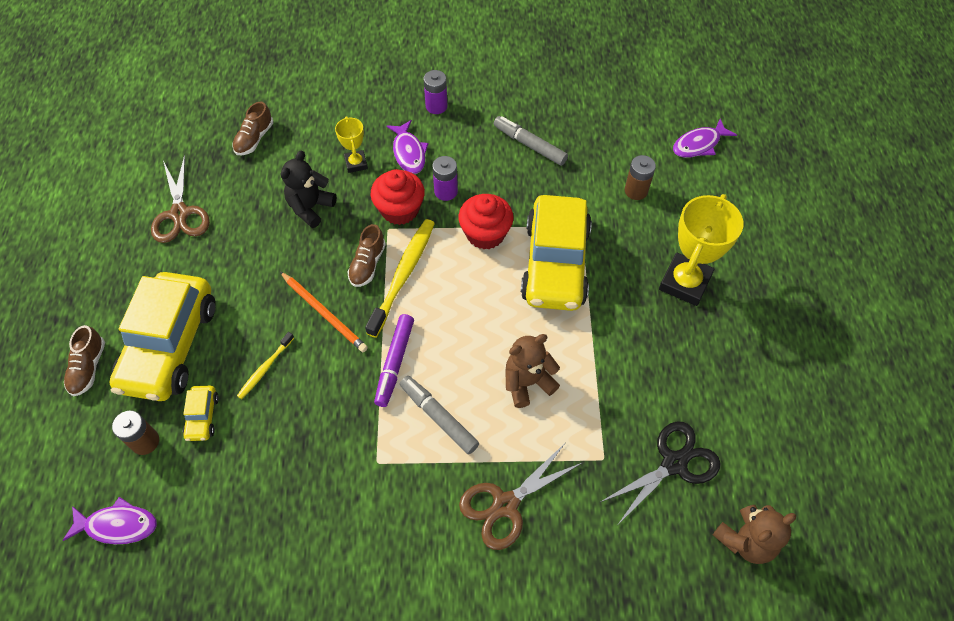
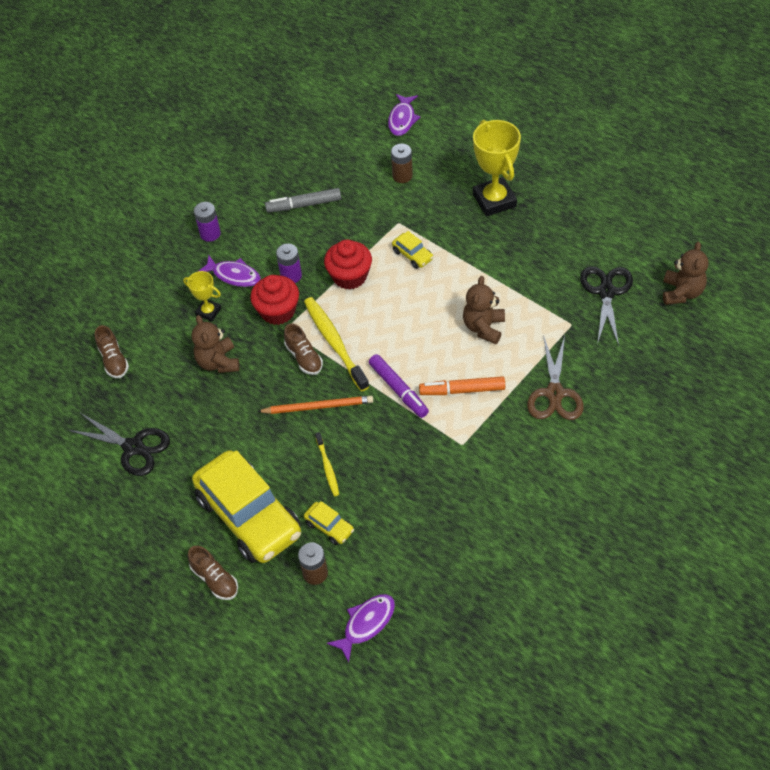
camera: 45 degrees left, 5 degrees down
brown scissors [151,154,210,243] -> black scissors [68,413,170,476]
black teddy bear [281,151,337,228] -> brown teddy bear [191,315,239,373]
grey marker [400,376,479,455] -> orange marker [419,376,505,395]
yellow car [521,195,592,311] -> yellow car [392,231,433,269], size x0.41

